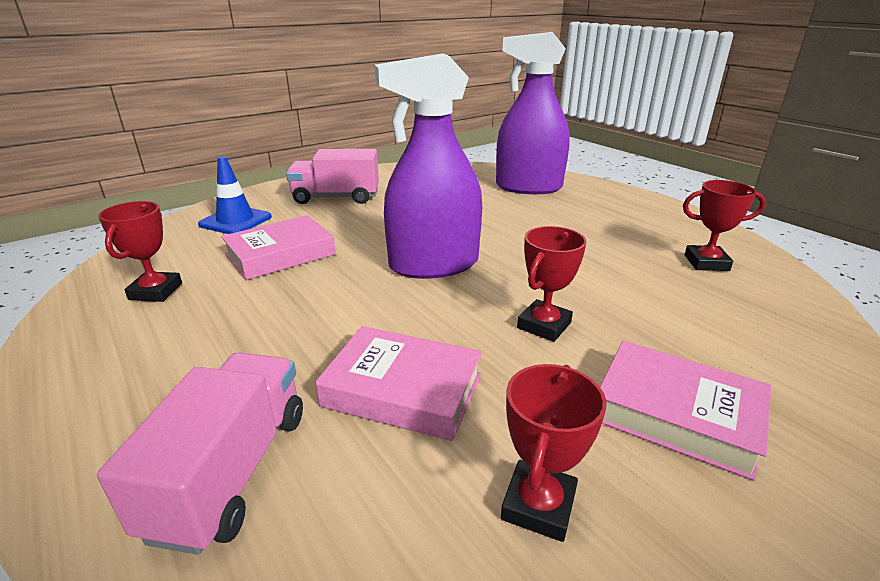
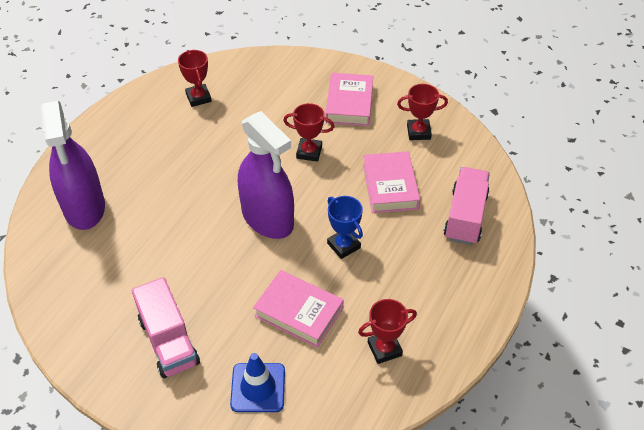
camera: 115 degrees left, 20 degrees up
pink truck [97,352,303,555] -> pink truck turned 120 degrees clockwise [444,167,490,245]
none -> blue trophy [327,196,363,259]

